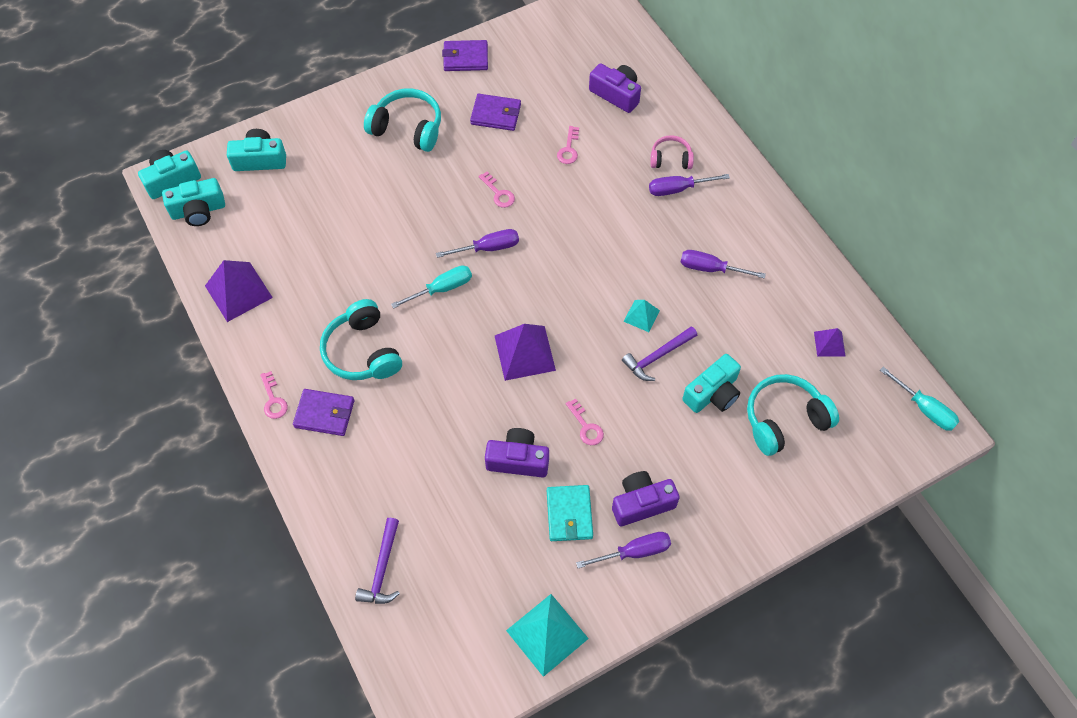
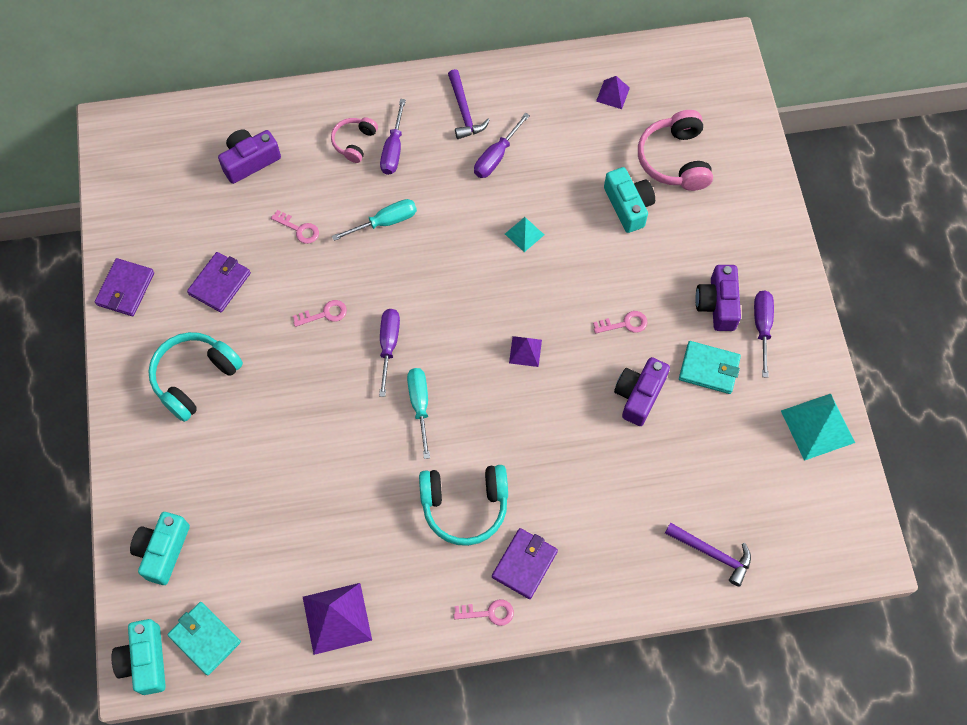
camera: 70 degrees left, 5 degrees up
turquoise camera [162,178,225,226] -> turquoise wallet [167,602,241,676]
purple pyramid [495,324,556,381] -> purple pyramid [509,336,542,367], size x0.55
purple hammer [622,326,697,381] -> purple hammer moved to [448,69,490,139]
turquoise headphones [747,374,839,456] -> pink headphones [638,110,713,191]
turquoise screwdriver [880,367,959,431] -> turquoise screwdriver moved to [332,199,417,241]

